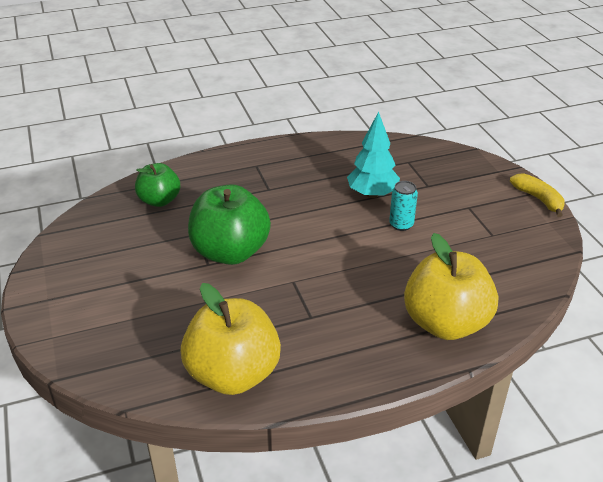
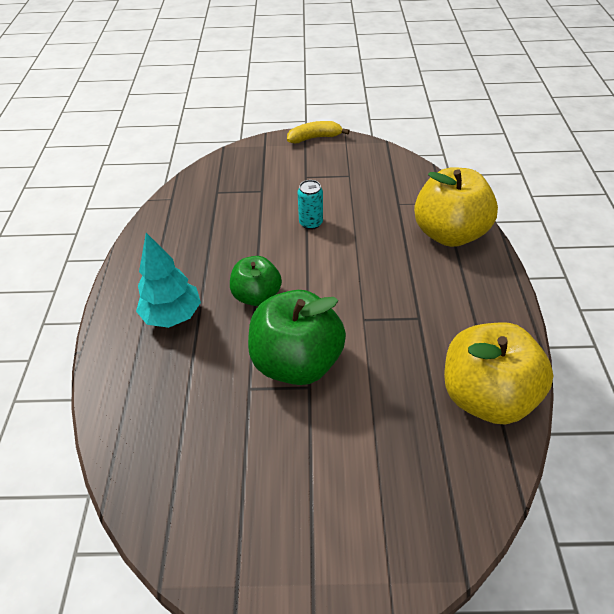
camera: 70 degrees left, 10 degrees up
green apple [135,163,180,207] -> green apple moved to [230,256,282,306]
turquoise tree [347,112,400,198] -> turquoise tree moved to [136,233,201,328]

